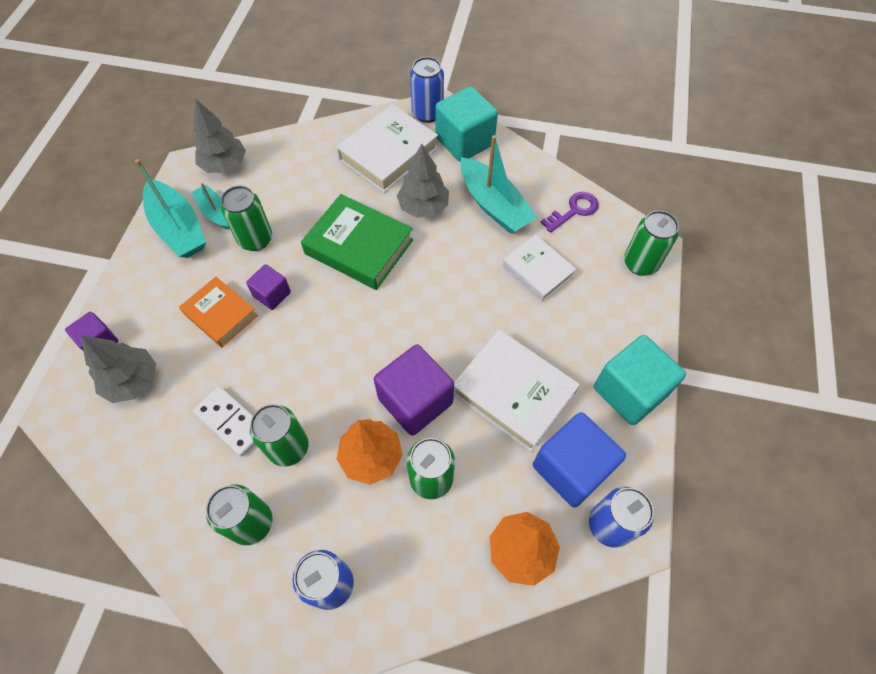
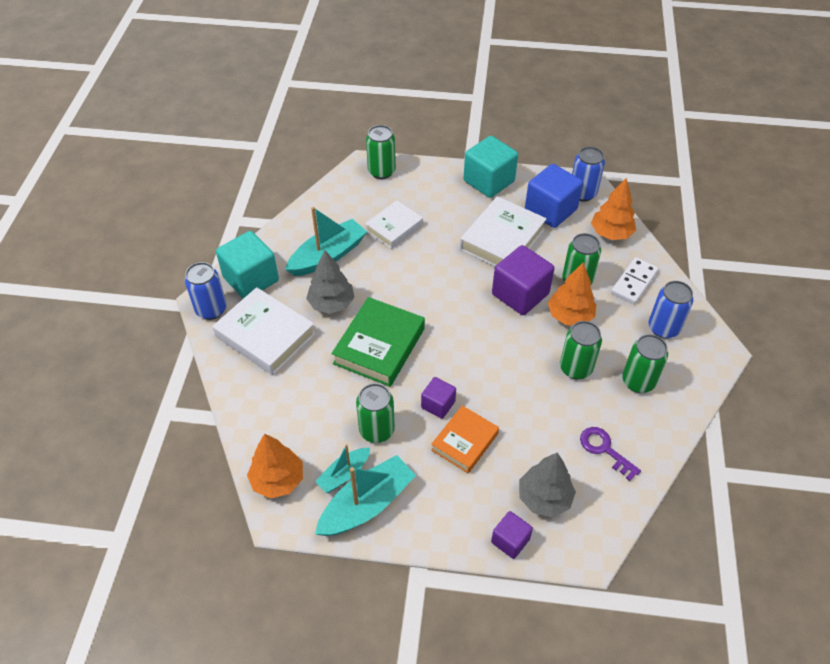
camera: 95 degrees left, 10 degrees down
white domino [193,386,255,457] -> white domino moved to [611,257,659,304]
grey tree [194,98,246,173] -> orange tree [247,433,303,499]
purple key [540,192,599,233] -> purple key moved to [580,427,641,481]

